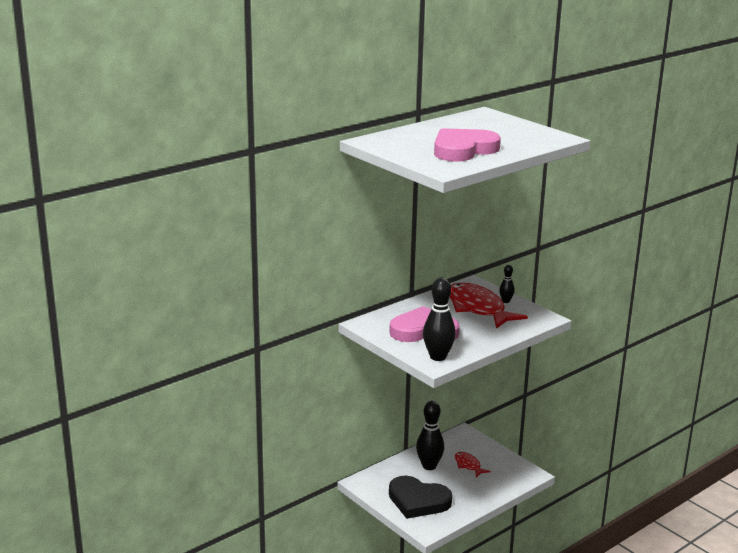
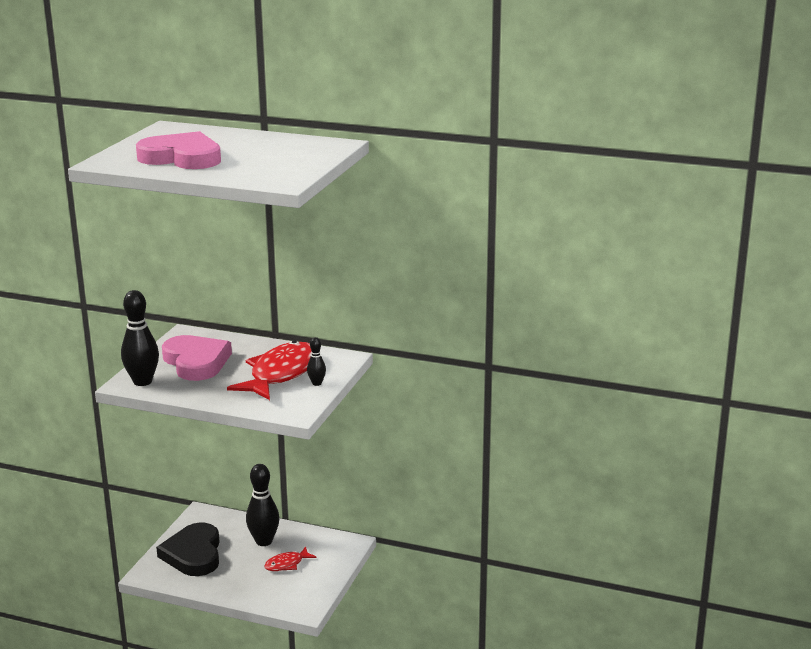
camera: 60 degrees right, 0 degrees up
red fish [455,452,490,477] -> red fish turned 150 degrees counterclockwise [264,547,317,571]

